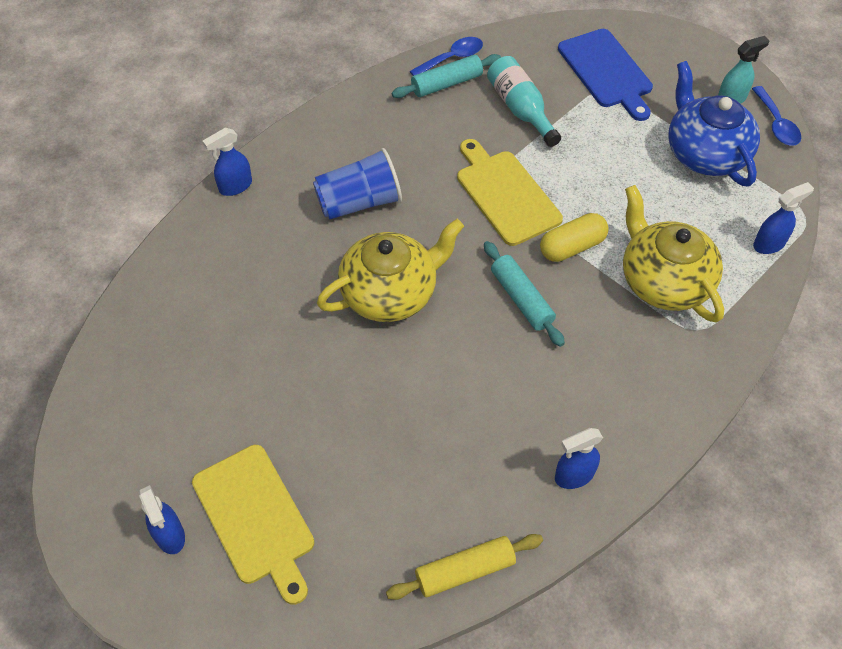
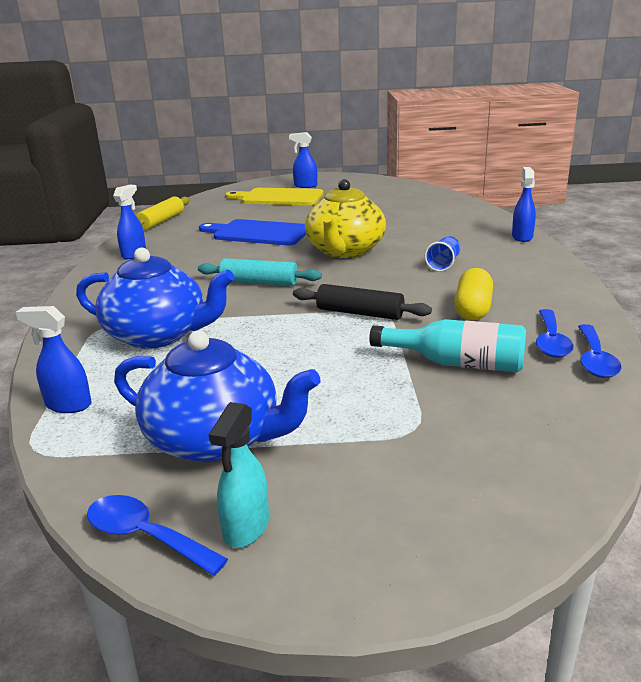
camera: 135 degrees right, 30 degrees down
blue cup [313,148,402,220] -> blue cup [425,236,461,272], size x0.56
turquoise rolling pin [392,54,501,98] -> blue spoon [536,309,574,358]
yellow cutting board [457,139,563,246] -> black rolling pin [293,284,432,320]
yellow capsule [540,213,609,262] -> yellow capsule moved to [454,268,493,321]
blue cutting board [558,29,653,121] -> blue cutting board moved to [199,219,306,246]
yellow teapot [623,185,724,323] -> blue teapot [76,248,234,349]
blue spray bottle [753,182,814,254] -> blue spray bottle turned 90 degrees clockwise [16,306,92,413]

